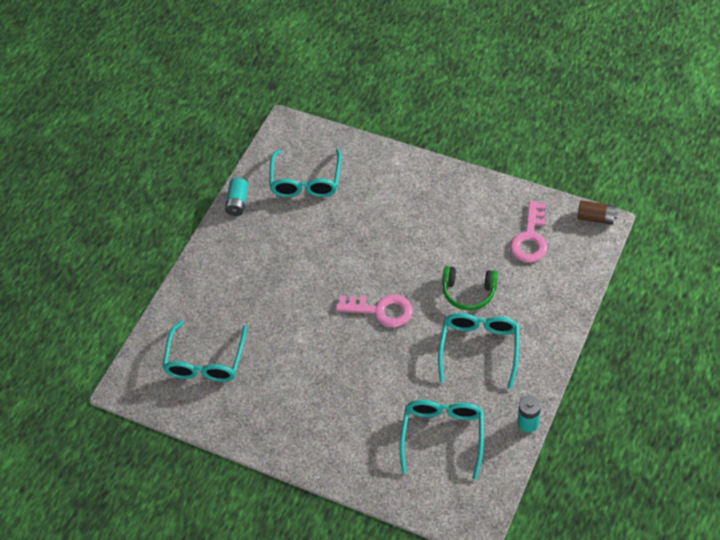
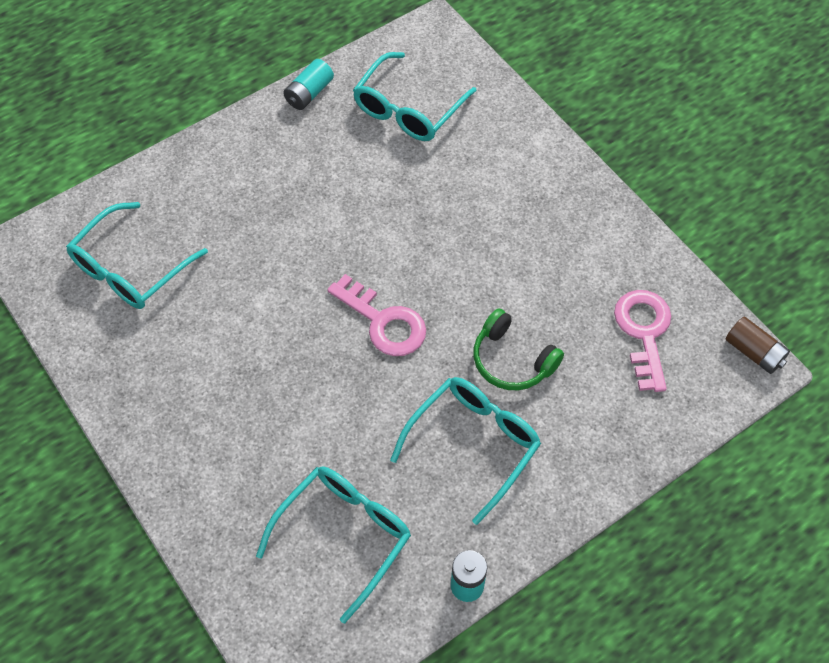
camera: 25 degrees right, 5 degrees up
pink key [510,201,548,263] -> pink key turned 135 degrees clockwise [614,290,671,392]

